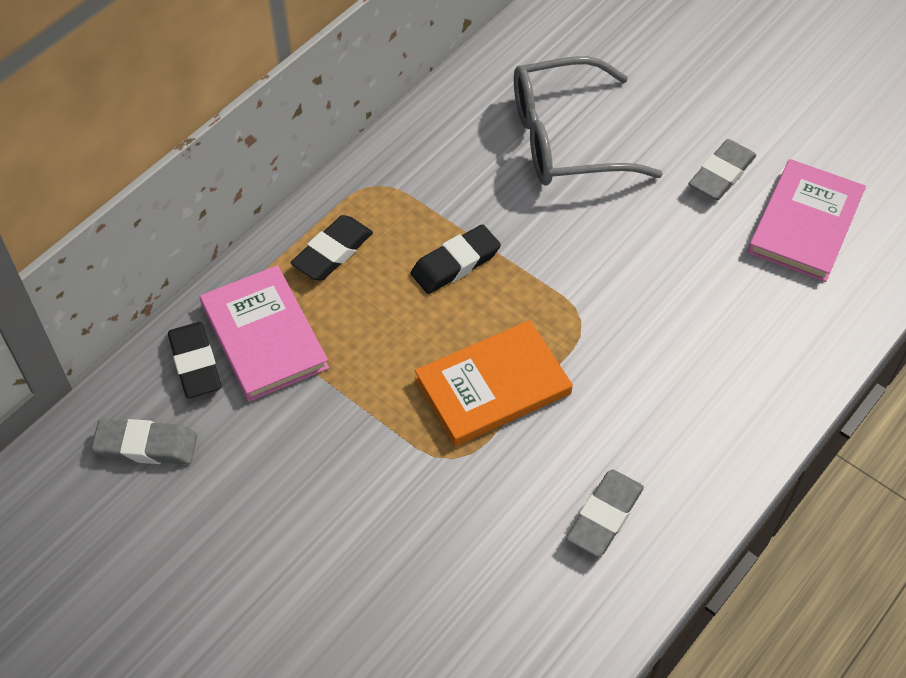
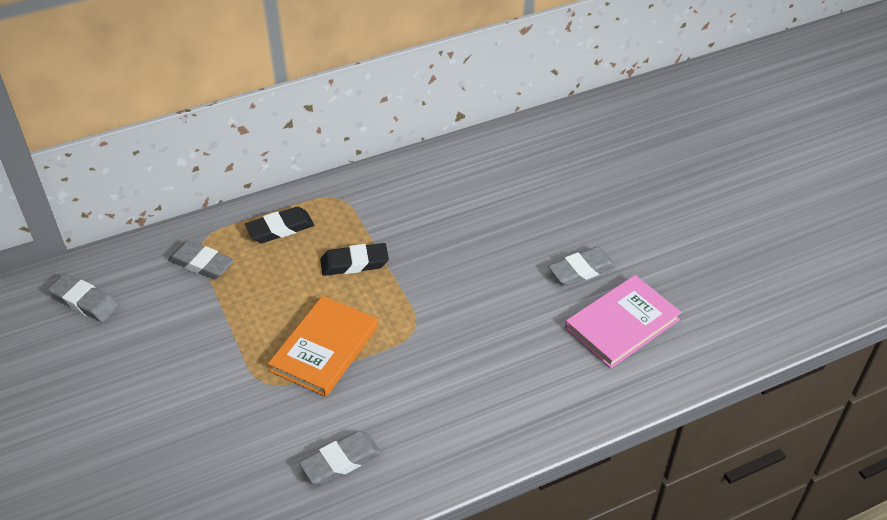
camera: 25 degrees right, 10 degrees down
black eraser [168,322,222,398] -> none
pink book [200,265,329,402] -> grey eraser [168,241,234,279]
orange book [415,320,573,446] -> orange book turned 60 degrees counterclockwise [268,296,378,397]
grey glasses [514,56,663,186] -> none

